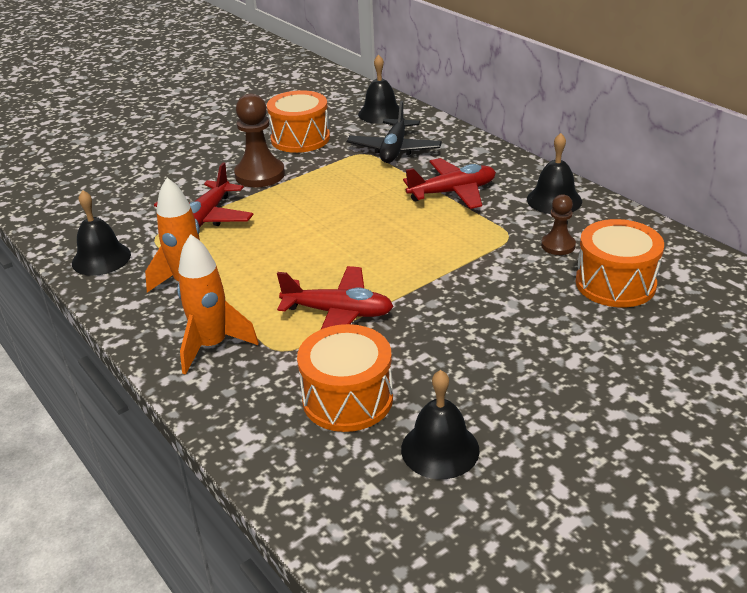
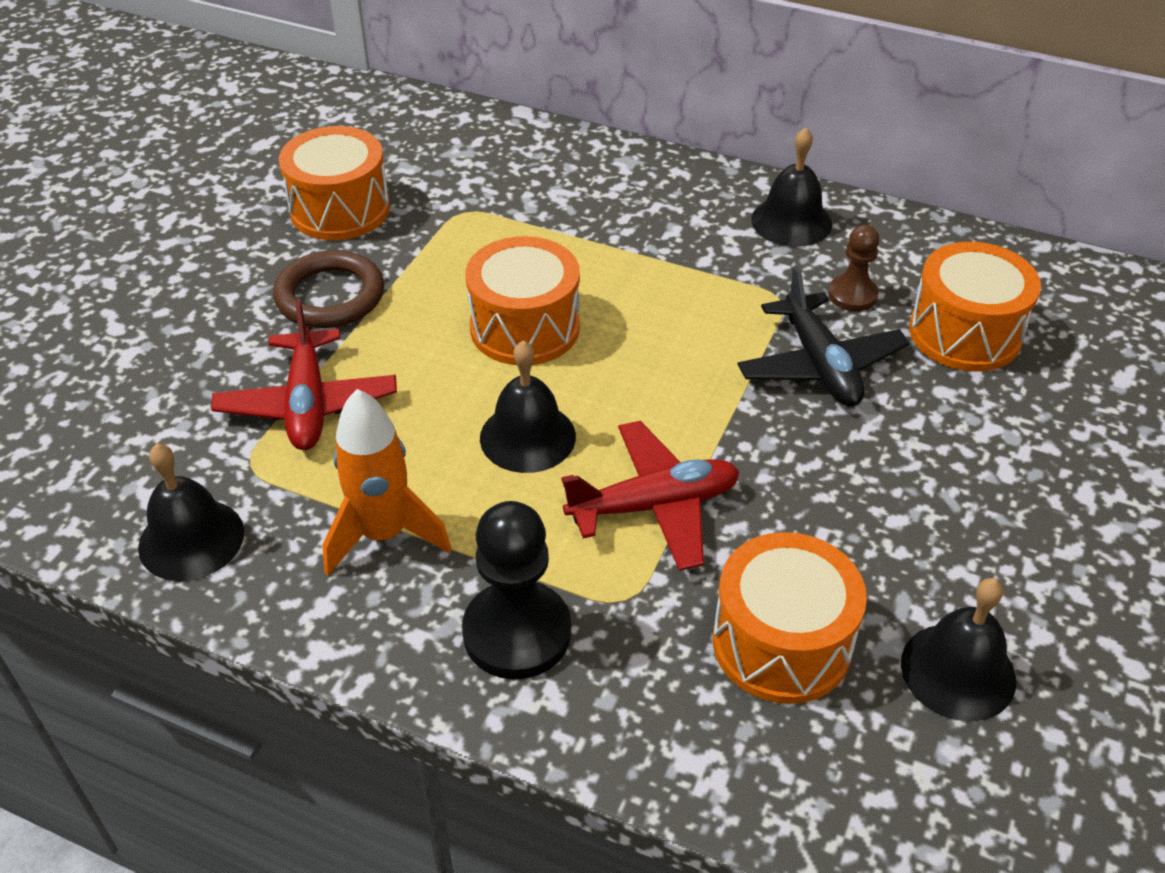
camera: 30 degrees left, 10 degrees up
orange rocket [177,234,259,375] -> black pawn [462,501,571,679]
brown pawn [234,94,285,188] -> brown ring [273,250,384,328]
black plane [347,101,442,163] -> black plane moved to [737,266,910,407]
black bell [358,54,399,124] -> black bell moved to [480,340,576,473]
red plane [403,158,496,209] -> none
none -> orange drum [465,236,580,365]

